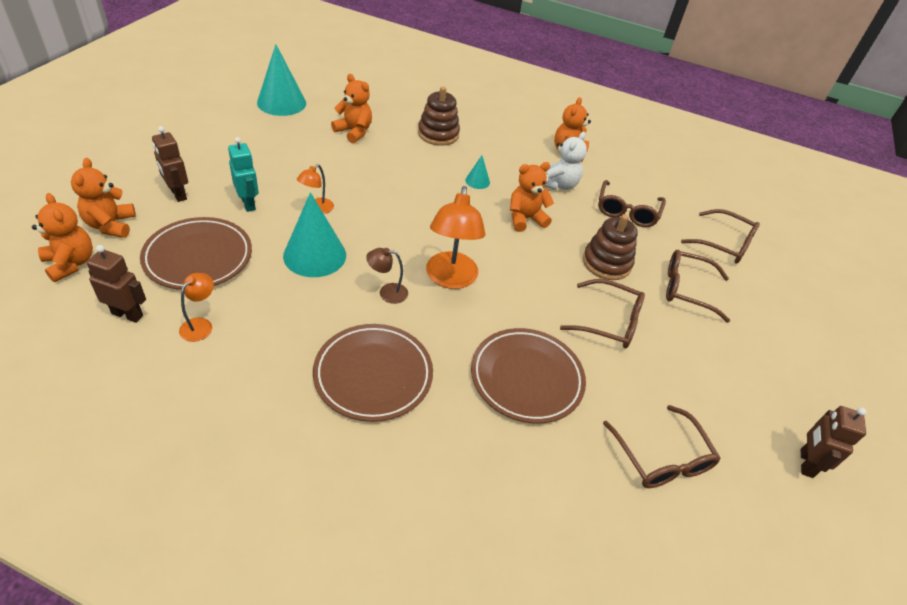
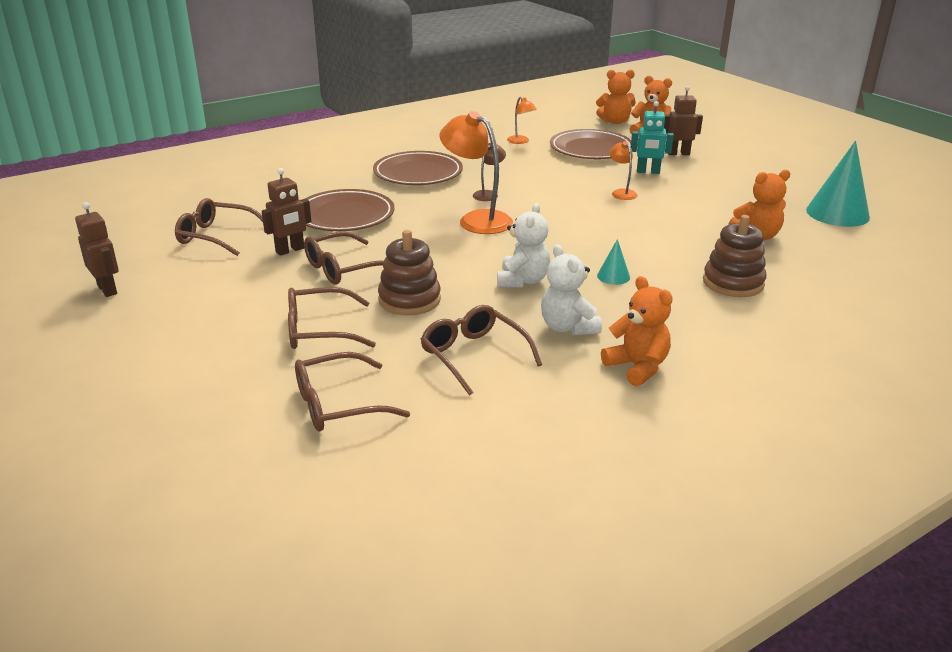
camera: 130 degrees right, 15 degrees down
brown robot [87,245,146,323] -> brown robot moved to [262,168,311,256]
turquoise cone [283,192,346,277] -> none
orange teddy bear [510,162,554,232] -> white teddy bear [497,203,550,288]
brown glasses [666,250,730,323] -> brown glasses turned 150 degrees counterclockwise [288,287,376,349]

